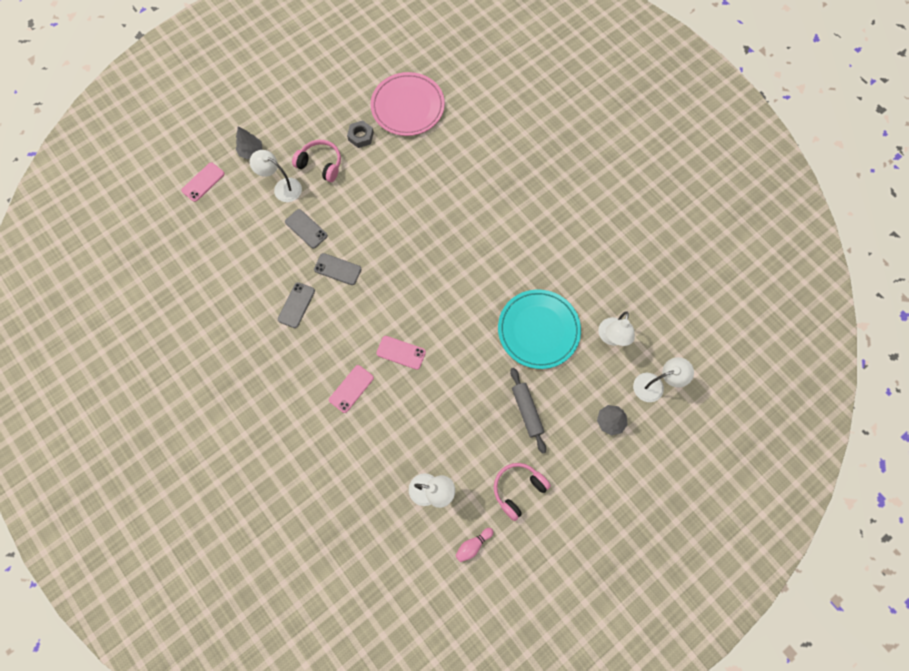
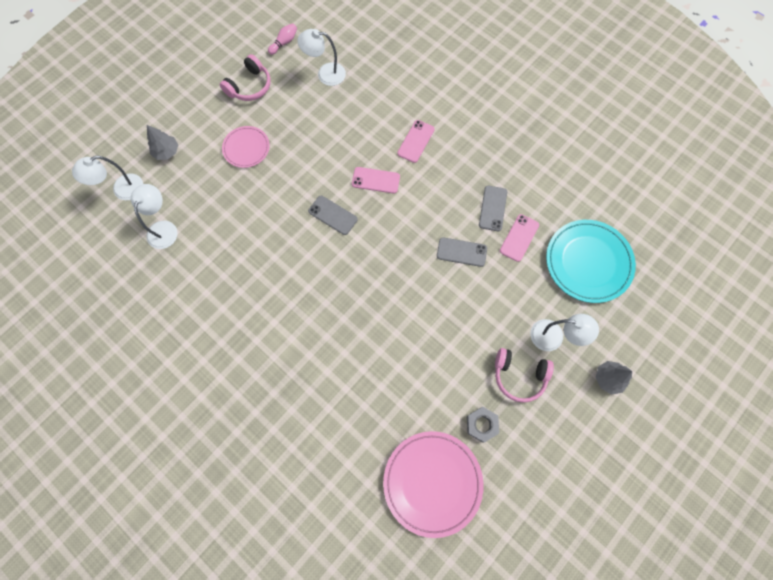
camera: 170 degrees right, 0 degrees up
pink phone [181,163,225,202] -> pink phone moved to [500,214,539,262]
grey phone [285,209,328,249] -> grey phone moved to [308,196,358,235]
turquoise plate [498,290,581,369] -> turquoise plate moved to [546,220,636,303]
grey rolling pin [510,368,546,454] -> pink plate [222,126,270,168]

